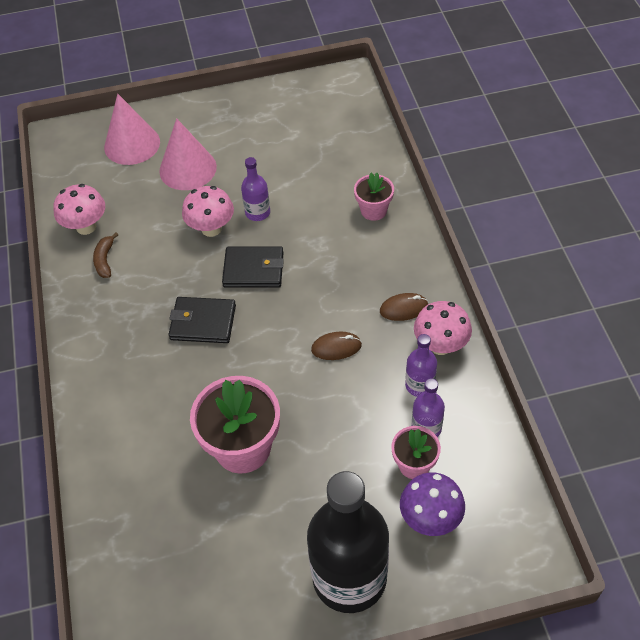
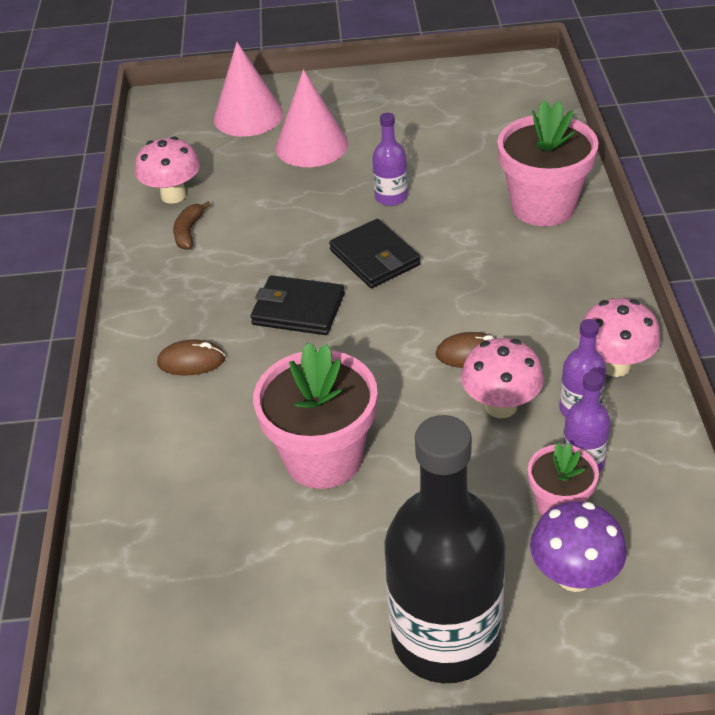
camera: 10 degrees right, 10 degrees down
pink mushroom [182,186,234,237] -> pink mushroom moved to [461,338,544,418]
black wallet [222,246,284,288] -> black wallet turned 45 degrees clockwise [329,219,421,288]
pink flower pot [354,173,394,221] -> pink flower pot [497,100,599,226], size x1.83
brown mouse [380,293,428,321] -> brown mouse moved to [157,339,225,375]

